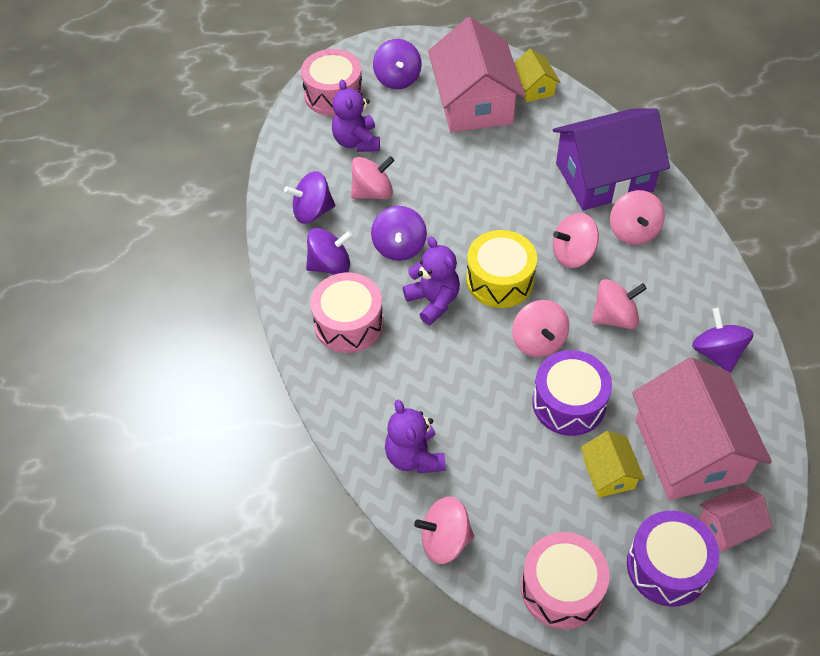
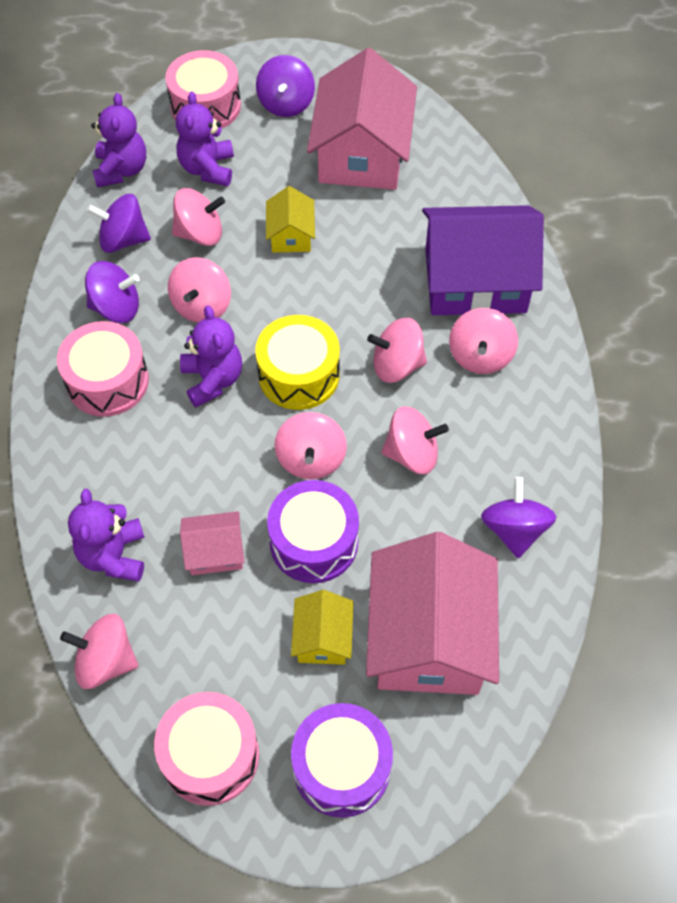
camera: 15 degrees right, 5 degrees up
purple spinning top [371,206,427,261] -> pink spinning top [168,257,231,323]
yellow house [514,49,560,102] -> yellow house moved to [266,186,315,253]
pink house [699,485,772,552] -> pink house moved to [180,511,244,575]
none -> purple teddy bear [91,93,146,187]

